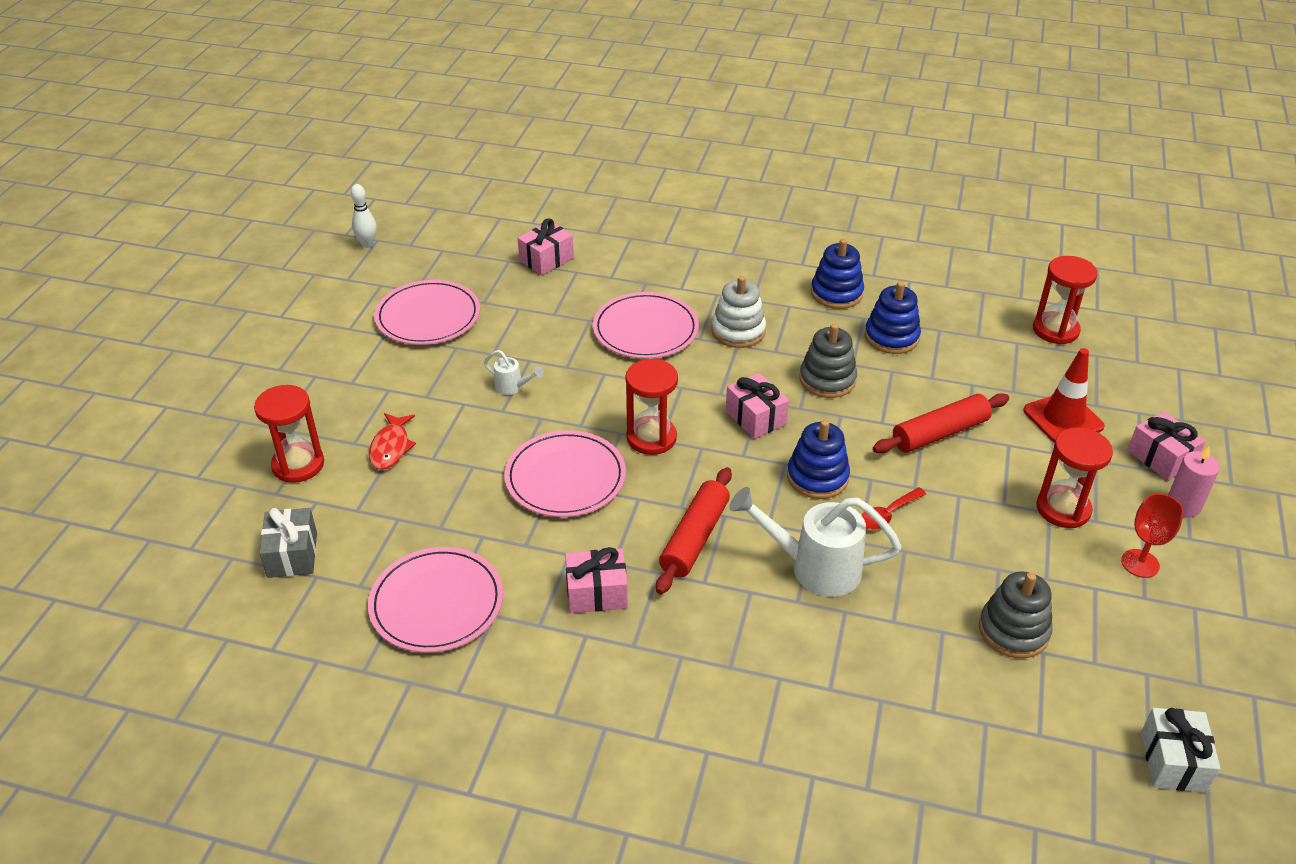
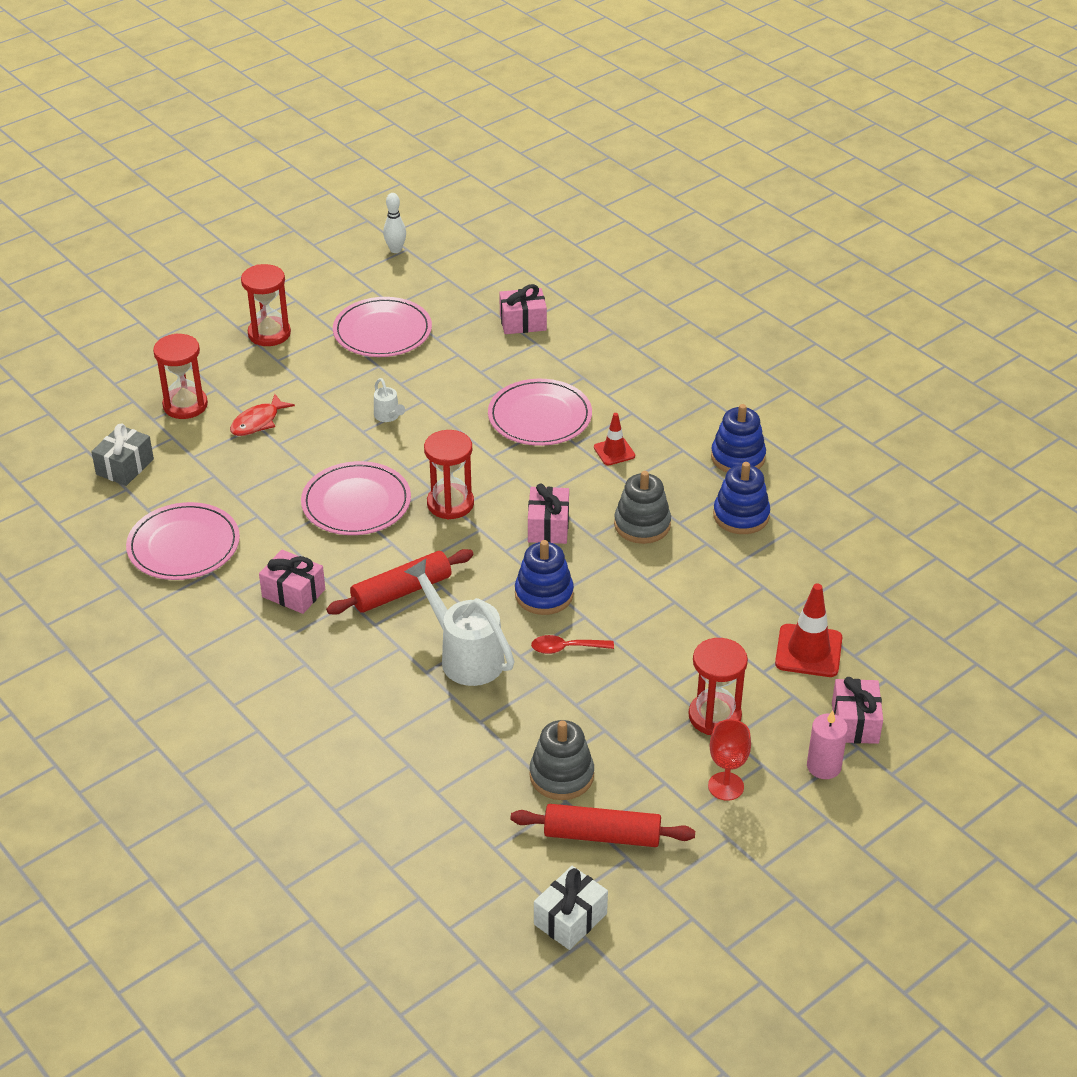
camera: 35 degrees right, 0 degrees up
white stacking toy [711,276,766,348] -> red traffic cone [594,413,635,465]
red rolling pin [873,393,1009,453] -> red rolling pin moved to [511,804,695,847]
red hourglass [1033,256,1098,344] -> red hourglass moved to [241,264,291,346]

